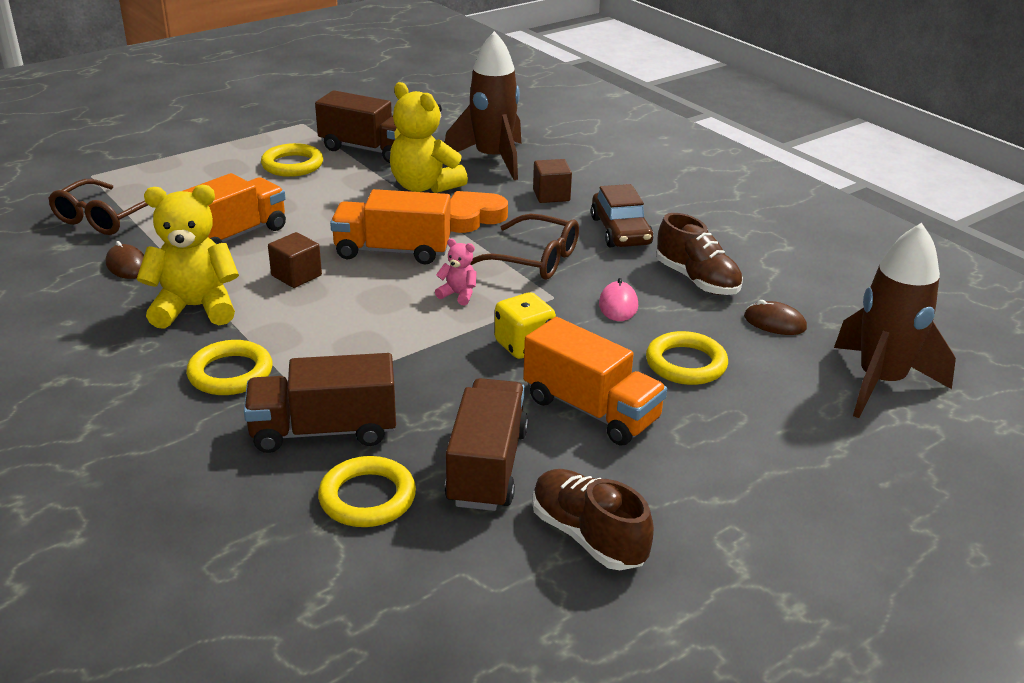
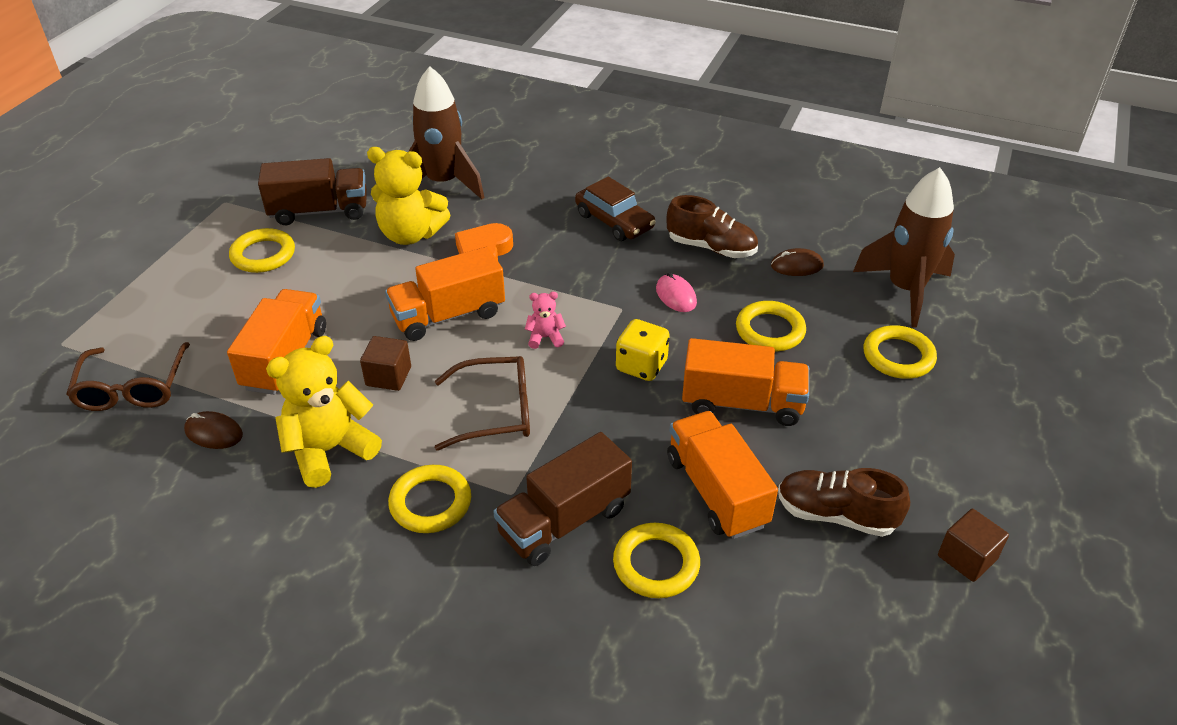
camera: 30 degrees left, 10 degrees up
brown truck [445,378,528,511] -> orange truck [667,411,778,539]
brown glasses [470,214,579,280] -> brown glasses moved to [435,356,530,451]
brown cube [533,159,572,203] -> brown cube moved to [938,509,1009,582]
none -> yellow ring [864,325,937,379]

